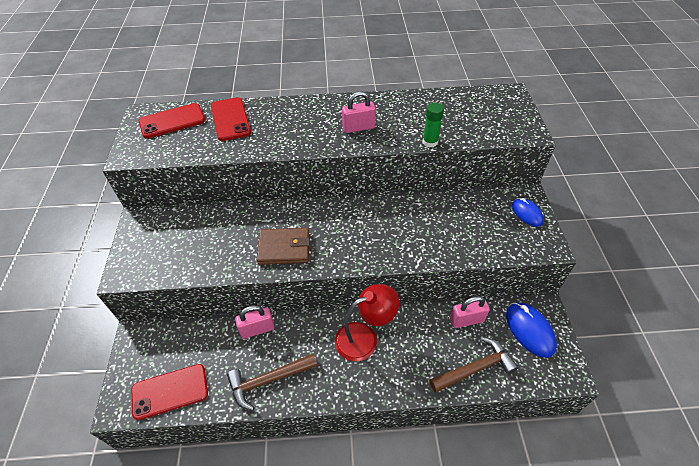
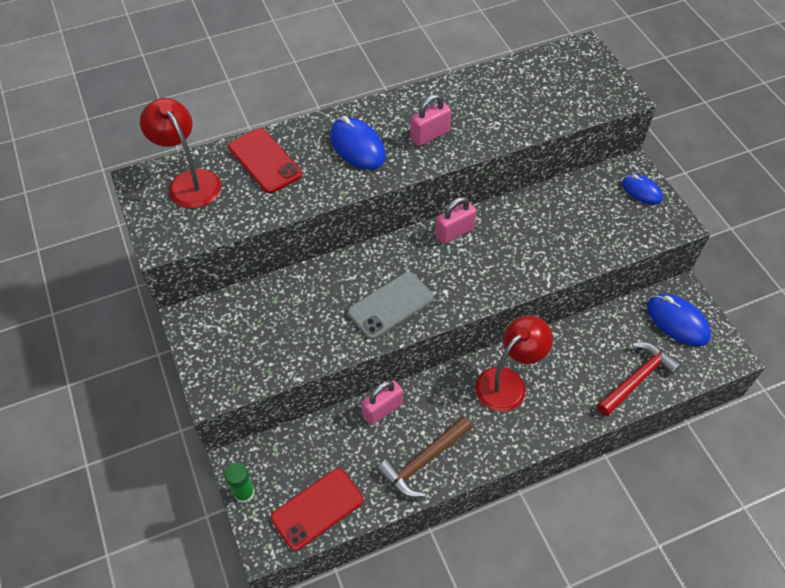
camera: 20 degrees left, 5 degrees up
red phone [139,103,205,139] -> red lamp [140,98,221,208]
brown wallet [257,228,310,265] -> grey phone [348,272,434,340]
green glue stick [422,103,444,147] -> green glue stick moved to [225,463,255,503]
brown hammer [429,337,518,392] -> red hammer [597,342,681,416]
pink padlock [450,296,490,328] -> pink padlock moved to [435,197,476,244]
none -> blue mouse [330,116,386,170]

